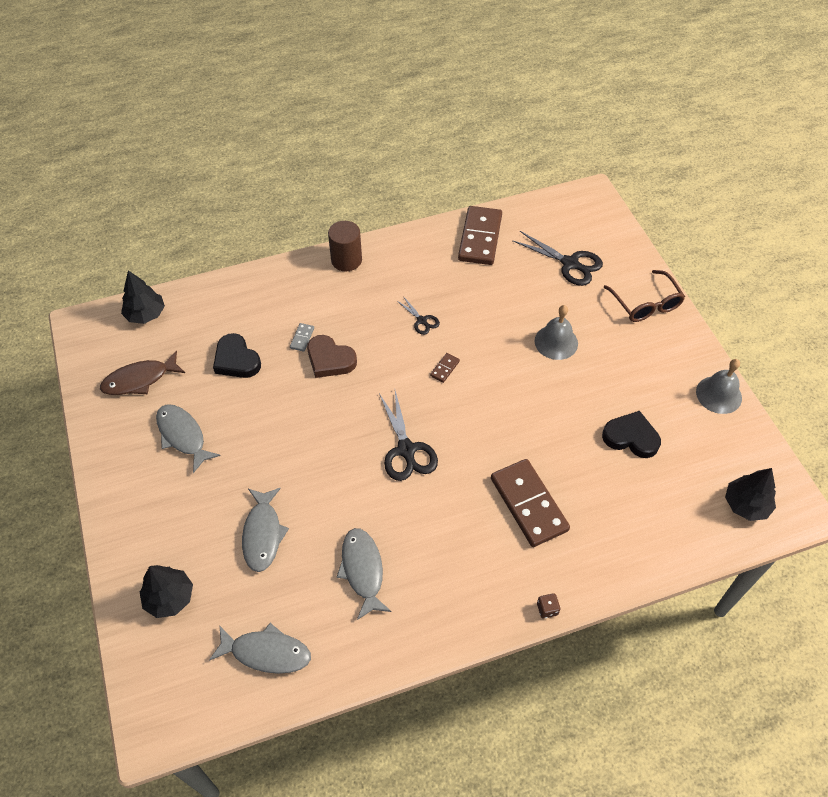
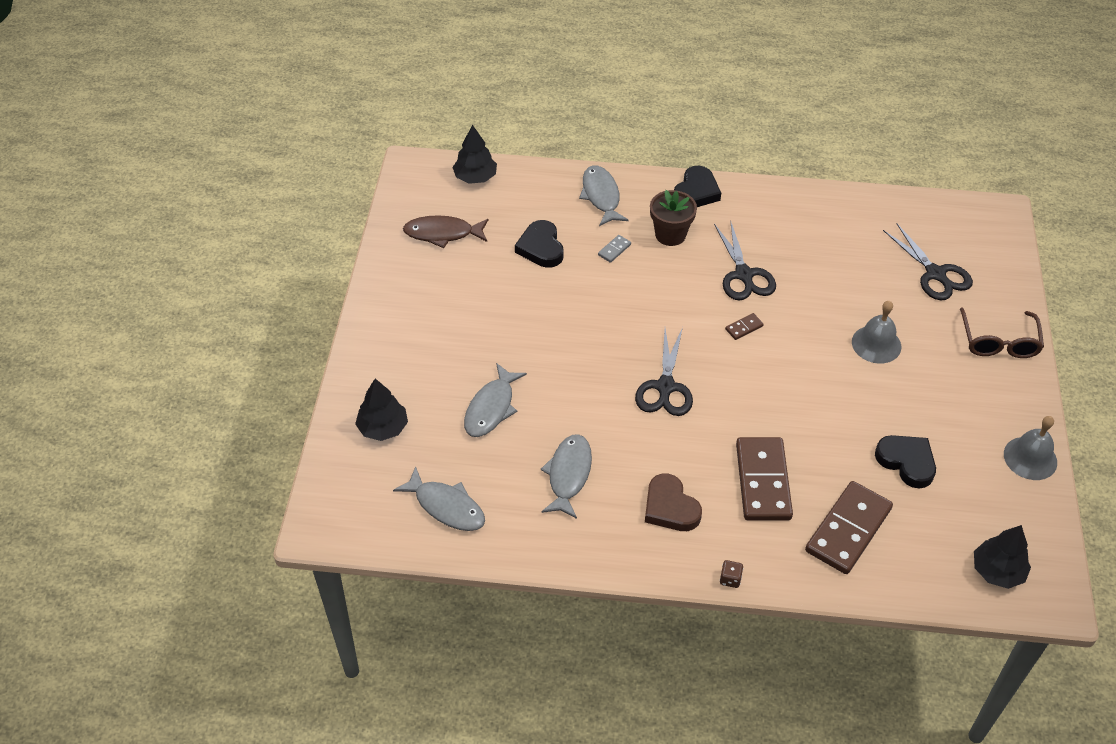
camera: 25 degrees right, 5 degrees down
grey fish [156,404,221,473] -> grey fish moved to [579,165,629,226]
brown heart [307,335,357,378] -> brown heart moved to [645,474,702,531]
brown cylinder [328,221,362,271] -> black heart [674,166,721,207]
black scissors [396,296,440,335] -> black scissors [714,220,776,300], size x1.83
brown domino [458,206,502,265] -> brown domino moved to [805,481,893,574]
none -> brown flower pot [650,190,697,246]

